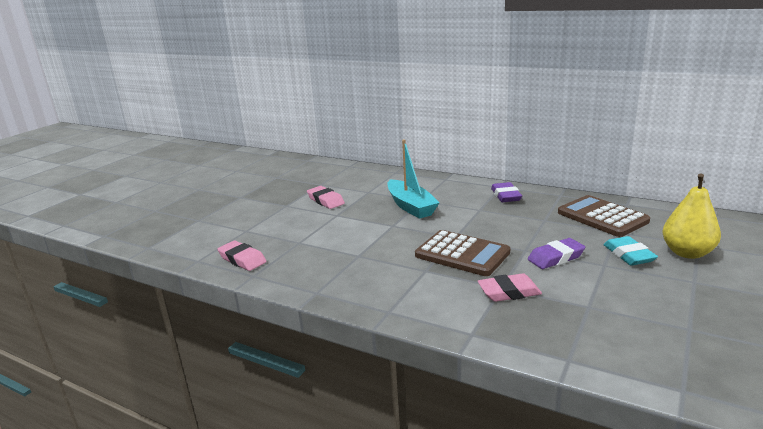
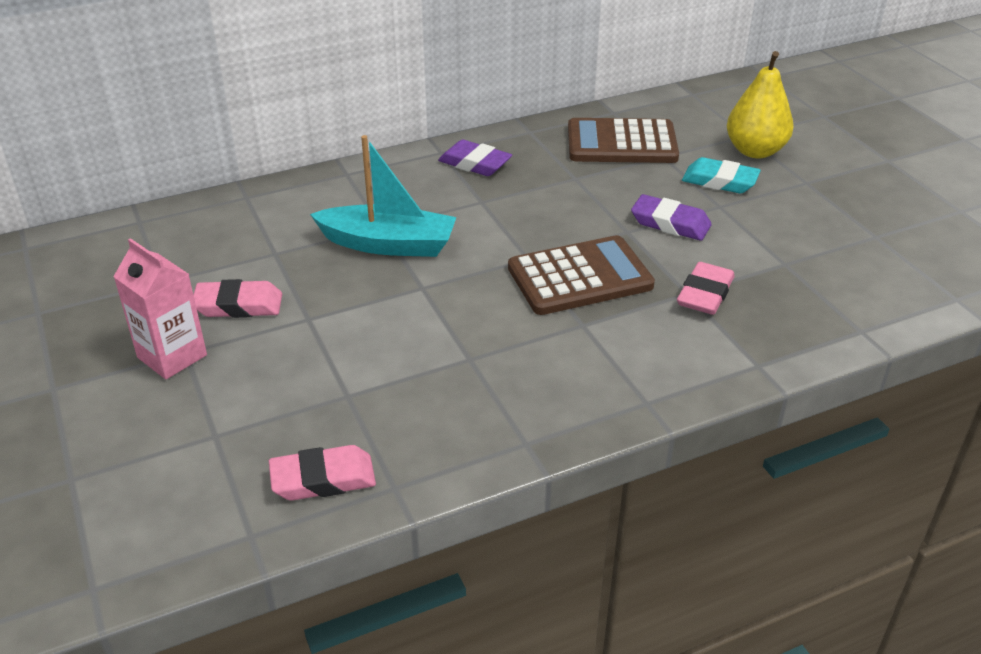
camera: 55 degrees left, 15 degrees up
purple eraser [528,238,585,269] -> purple eraser turned 75 degrees counterclockwise [631,194,712,241]
none -> pink carton [113,238,207,379]

